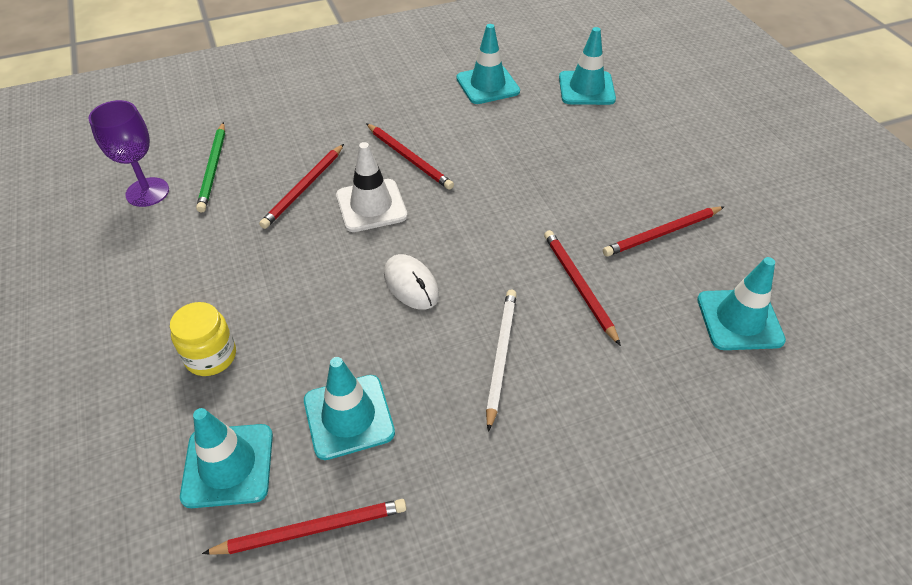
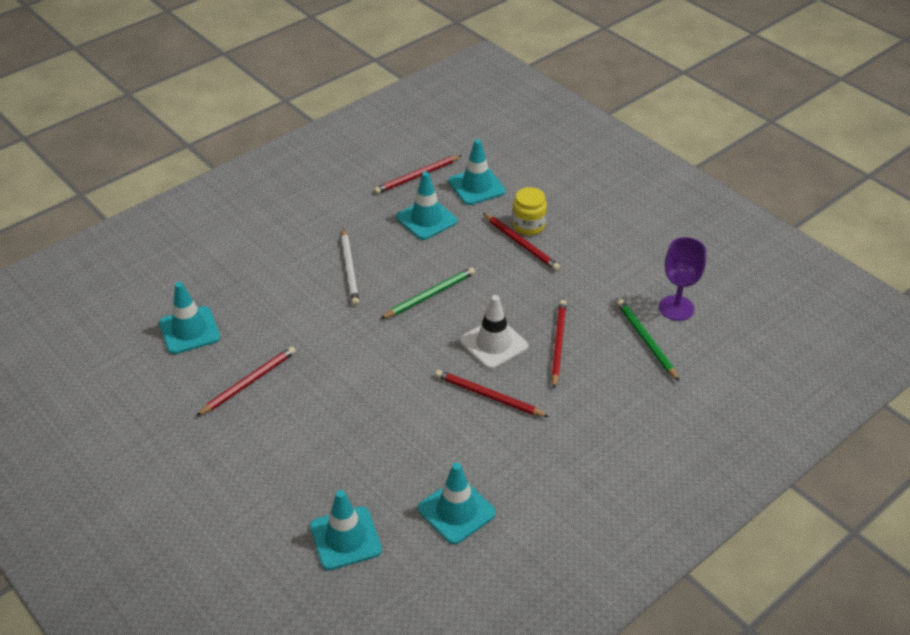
camera: 160 degrees right, 5 degrees down
white mouse [384,254,439,310] -> green pencil [380,267,475,319]
red pencil [544,230,621,346] -> red pencil moved to [483,213,560,271]

